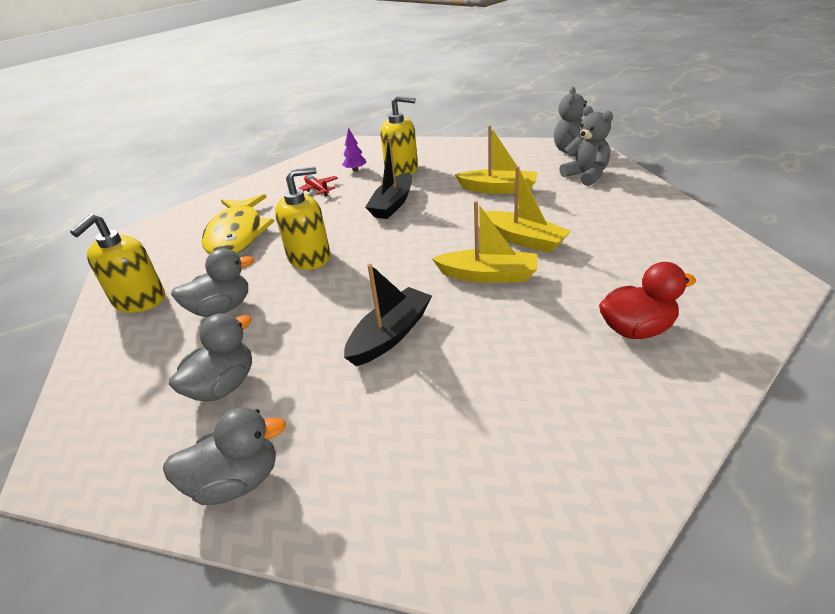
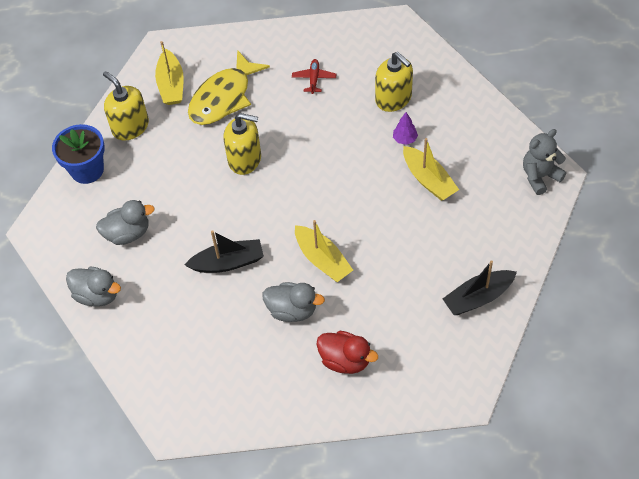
camera: 40 degrees right, 20 degrees up
yellow soap dispenser [70,214,165,313] -> yellow soap dispenser turned 75 degrees clockwise [103,71,149,141]
grey duck [171,248,254,317] -> grey duck moved to [263,282,325,322]
purple tree [342,127,367,172] -> purple tree moved to [393,112,418,145]
black boat [365,137,412,219] -> black boat moved to [443,260,517,315]
yellow boat [484,166,571,253] -> yellow boat moved to [155,41,184,105]
grey teddy bear [559,106,613,186] -> none
none -> blue flower pot [52,124,105,184]

